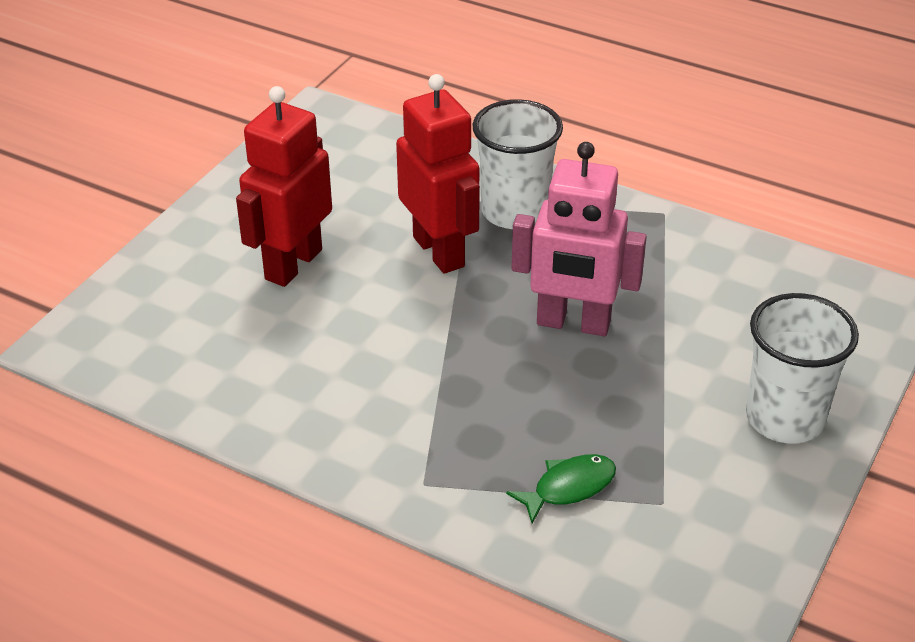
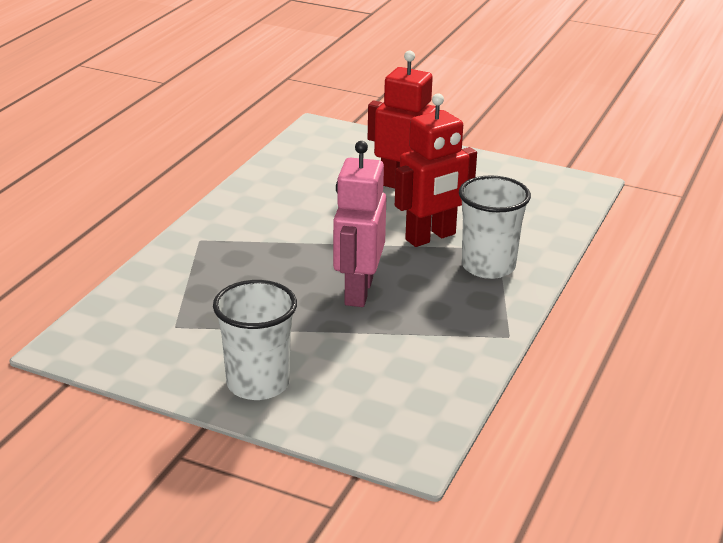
camera: 85 degrees right, 10 degrees down
green fish [506,454,616,523] -> none

